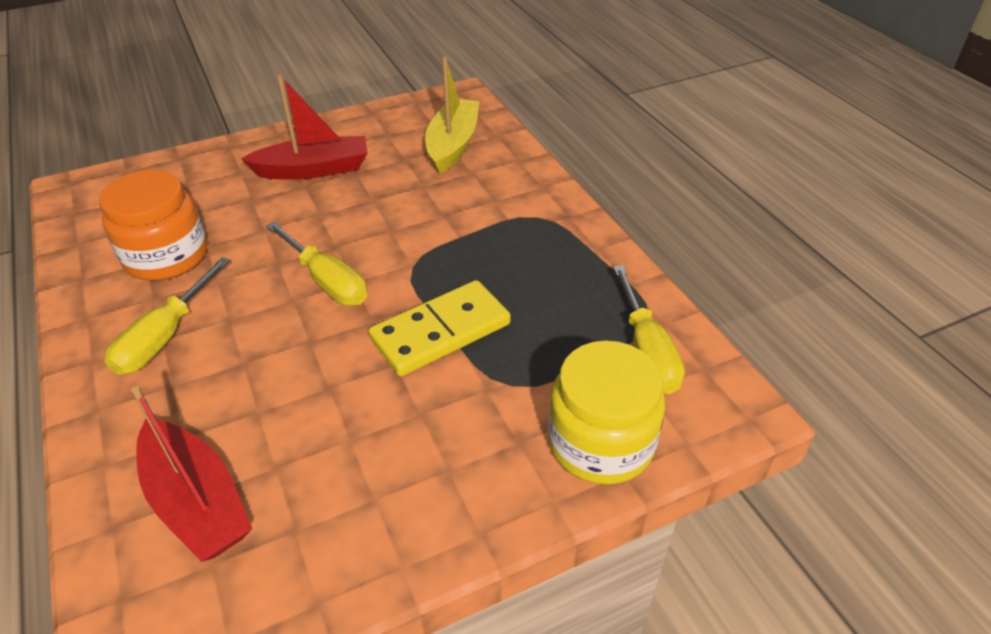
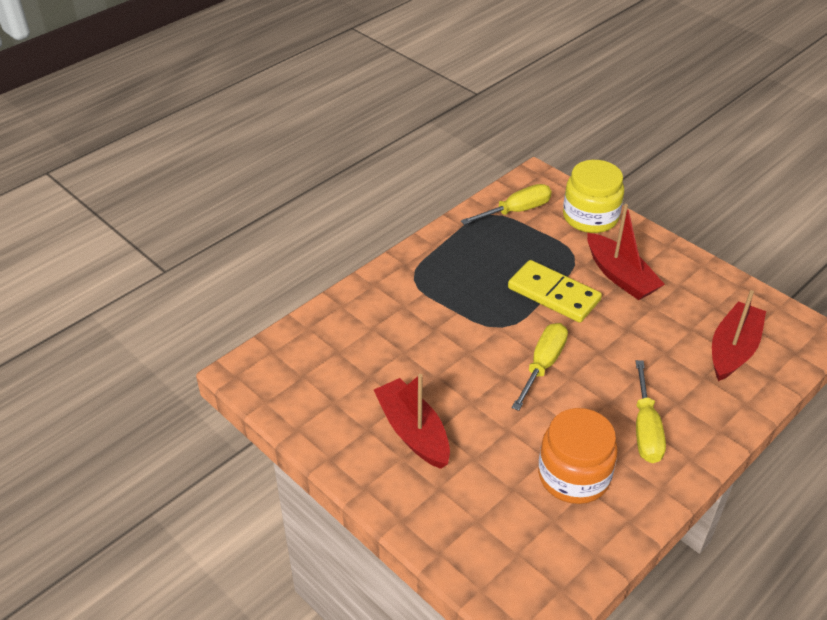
camera: 110 degrees left, 0 degrees up
yellow screwdriver [104,257,230,375] -> yellow screwdriver turned 90 degrees clockwise [636,360,666,463]
yellow boat [425,56,479,174] -> none
none -> red boat [587,204,665,300]

